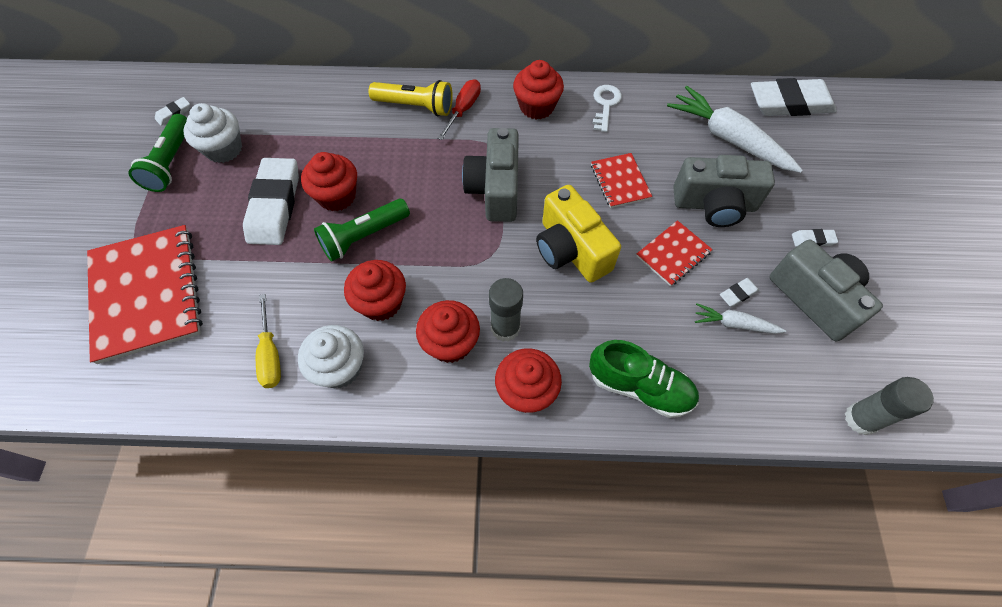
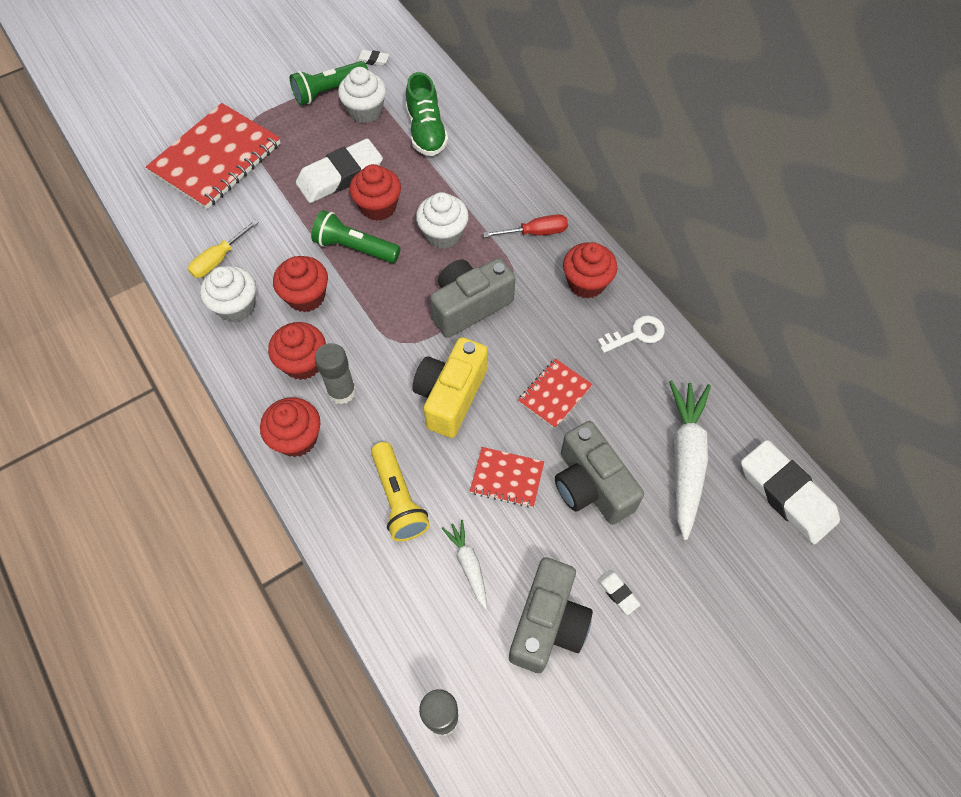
camera: 55 degrees right, 0 degrees up
yellow flashlight [369,80,453,116] -> yellow flashlight moved to [371,442,430,541]
green shoe [589,340,699,418] -> green shoe moved to [406,72,448,156]
white eraser [720,278,759,307] -> none
none -> white cupcake [416,192,469,249]

